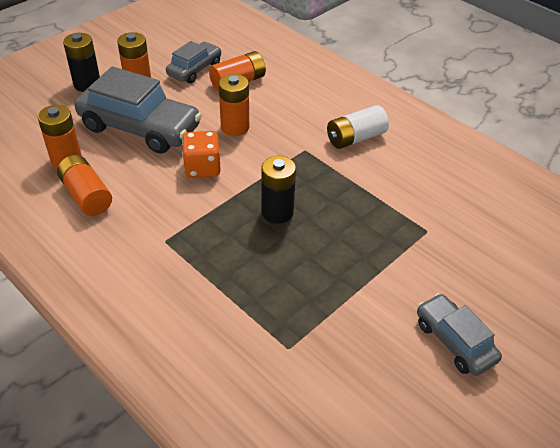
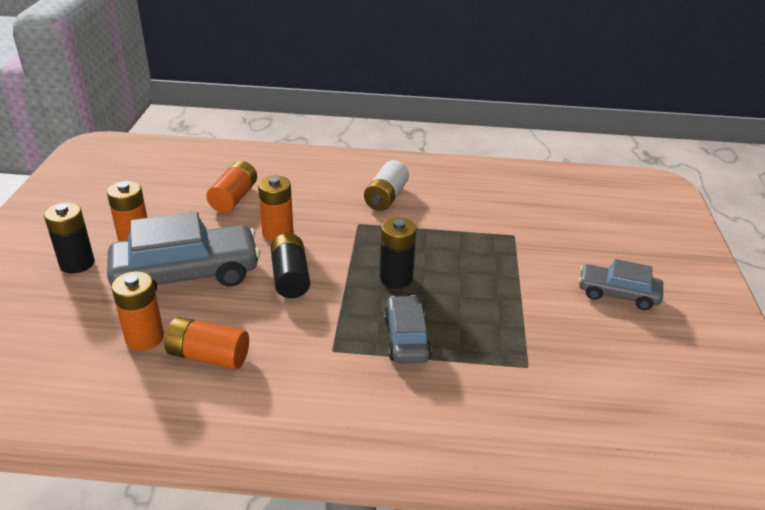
camera: 40 degrees left, 10 degrees down
grey car [166,41,221,83] -> grey car moved to [384,295,432,364]
orange dice [182,131,221,178] -> black battery [270,233,310,298]

